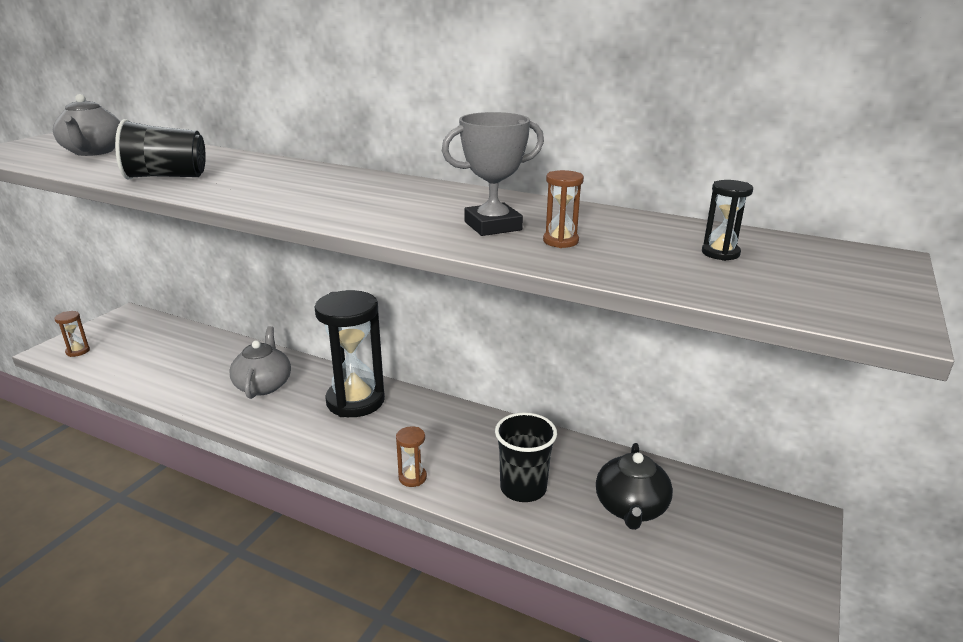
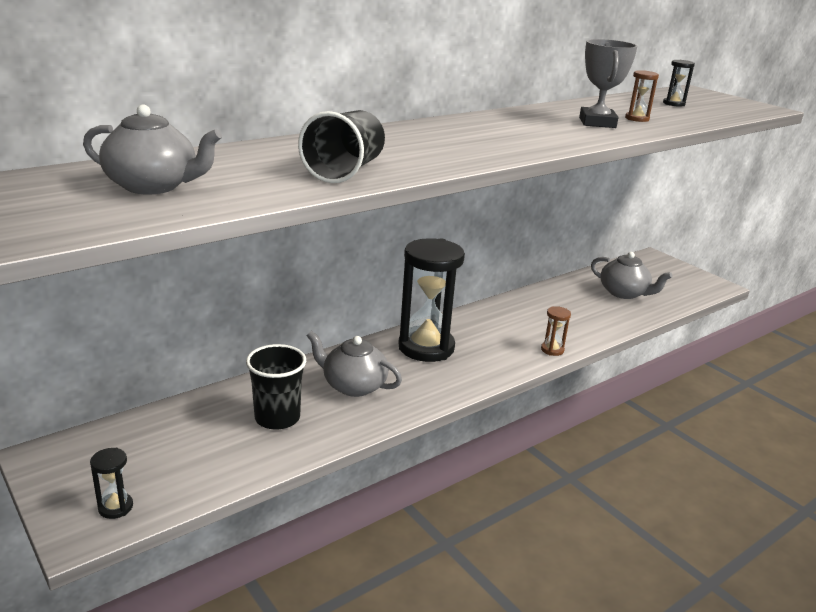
camera: 65 degrees left, 0 degrees up
brown hourglass [54,311,90,357] -> black hourglass [90,448,133,519]
black cup [495,412,557,502] -> black cup moved to [246,344,306,430]
black teapot [596,443,673,530] -> grey teapot [591,252,672,299]

